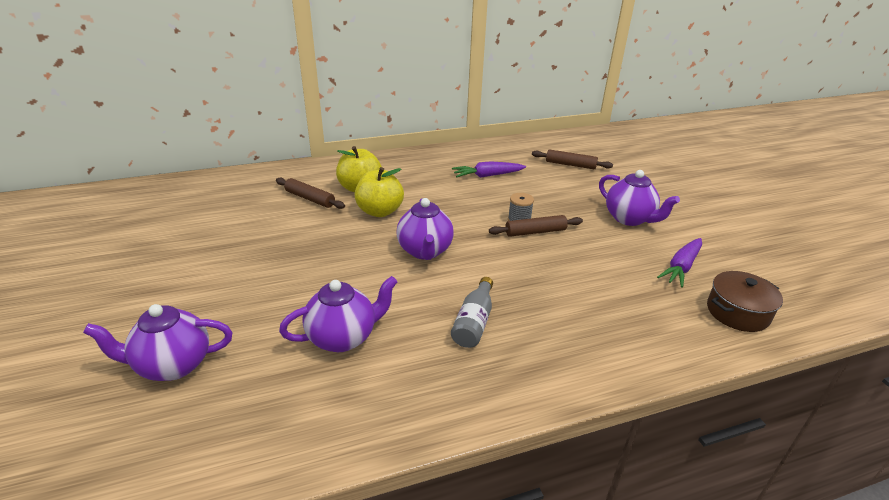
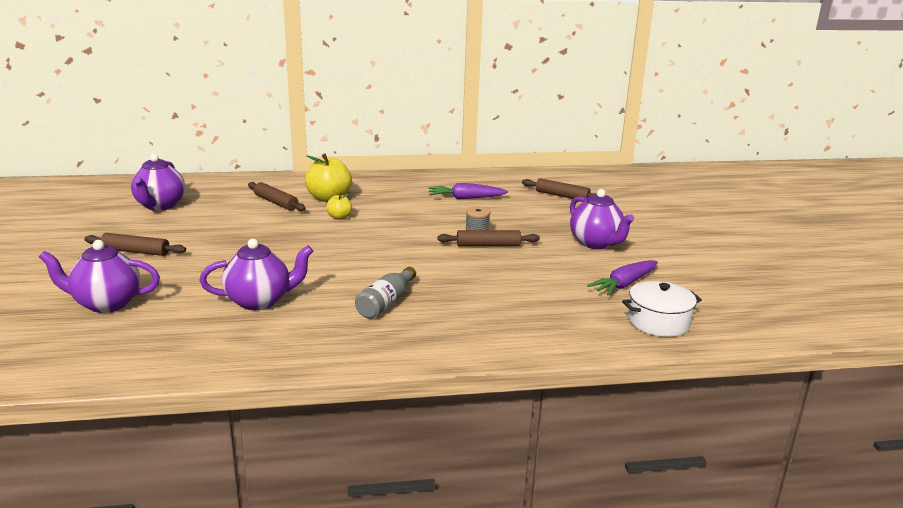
camera: 10 degrees right, 10 degrees down
yellow apple [354,167,404,217] -> yellow apple [326,193,352,220], size x0.53
purple teapot [396,198,454,260] -> purple teapot moved to [131,154,185,211]
brown pot [707,271,783,332] -> white pot [622,281,702,337]
none -> brown rolling pin [84,233,186,256]

